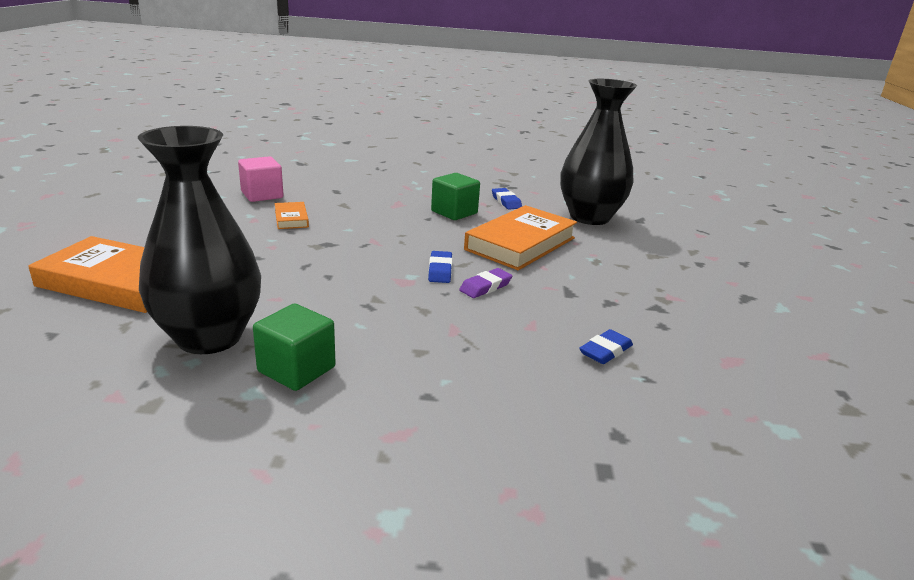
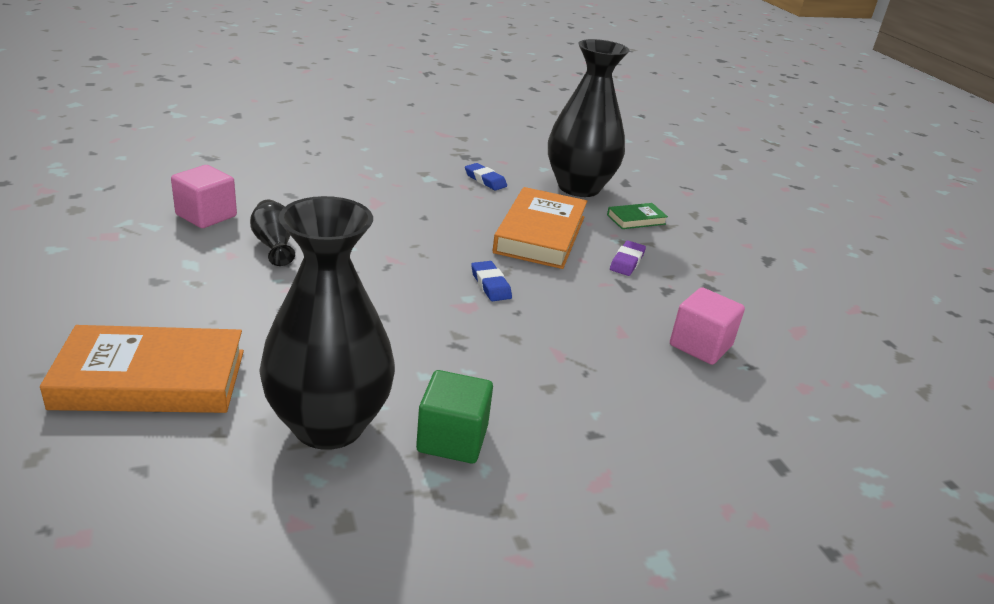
camera: 25 degrees left, 5 degrees up
orange book [275,202,309,229] -> black vase [250,199,295,266]
green cube [431,173,480,220] -> none
purple eraser [459,268,512,298] -> purple eraser moved to [610,241,646,276]
blue eraser [579,329,633,364] -> pink cube [670,287,745,365]
none -> green book [607,203,668,229]

